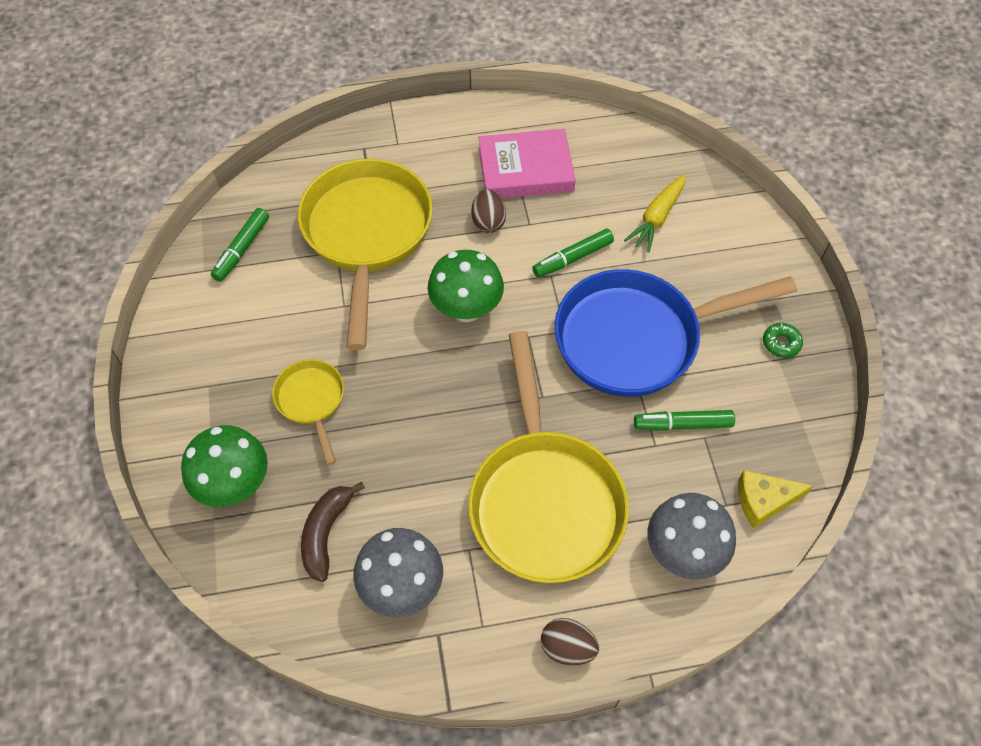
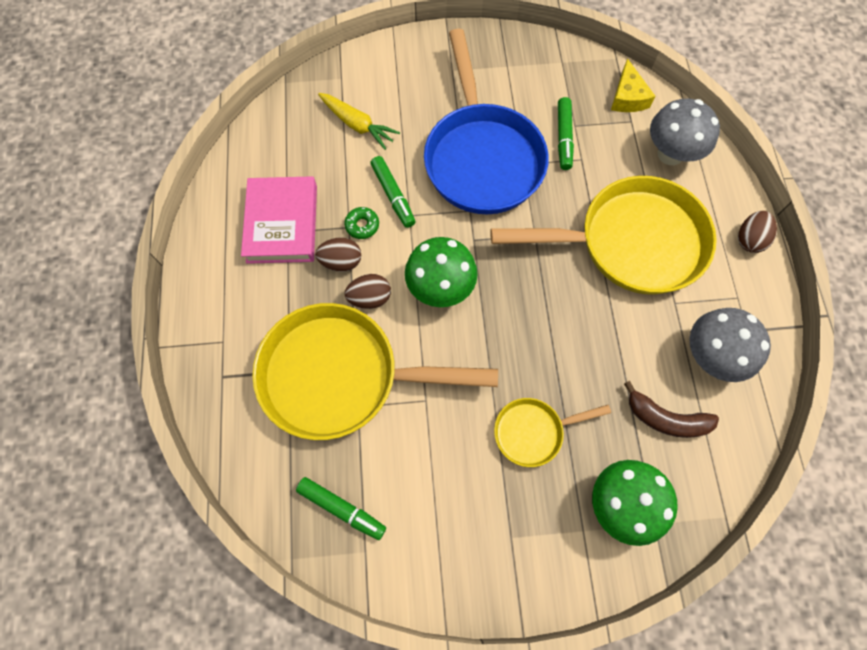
camera: 85 degrees left, 10 degrees up
green donut [763,323,803,358] -> green donut moved to [344,207,379,239]
none -> brown egg [345,274,391,309]

